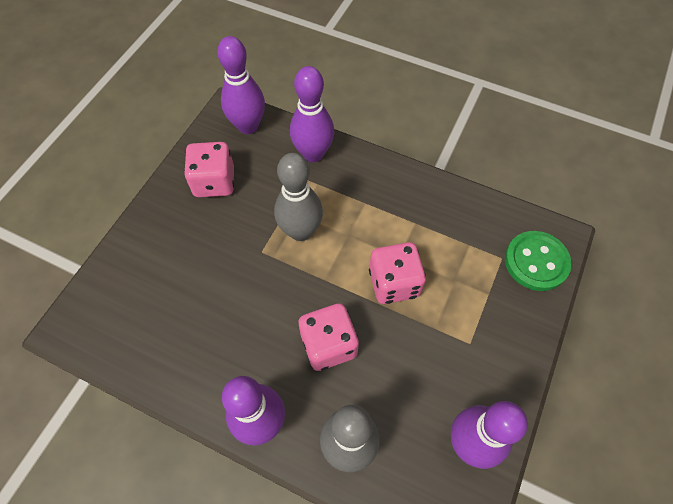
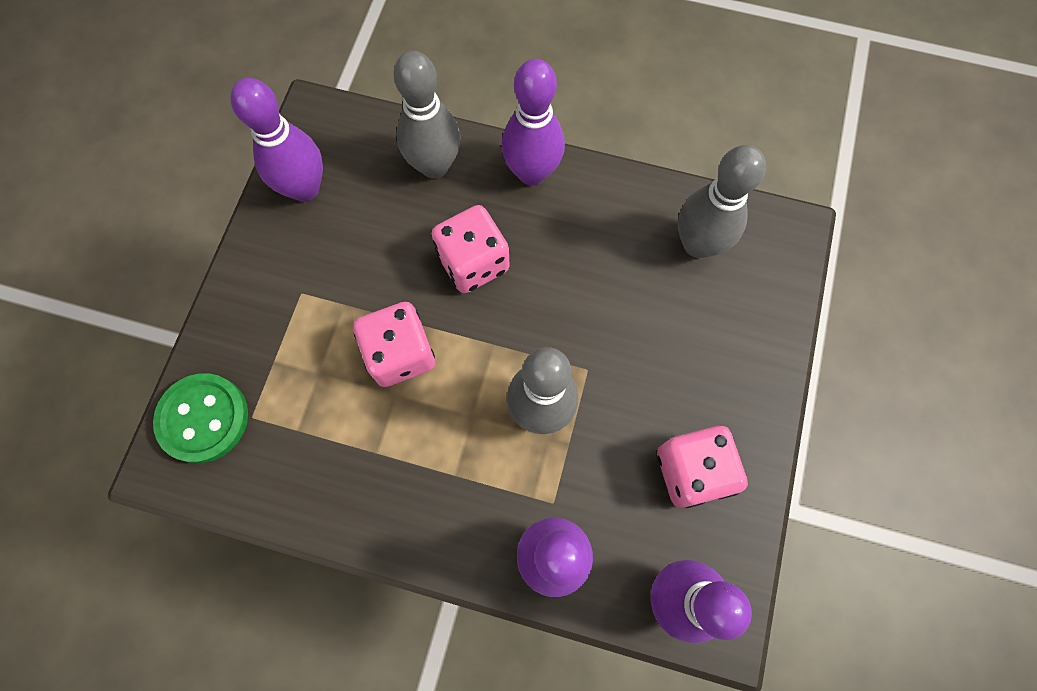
camera: 170 degrees right, 10 degrees up
none -> grey bowling pin [678,145,766,258]

